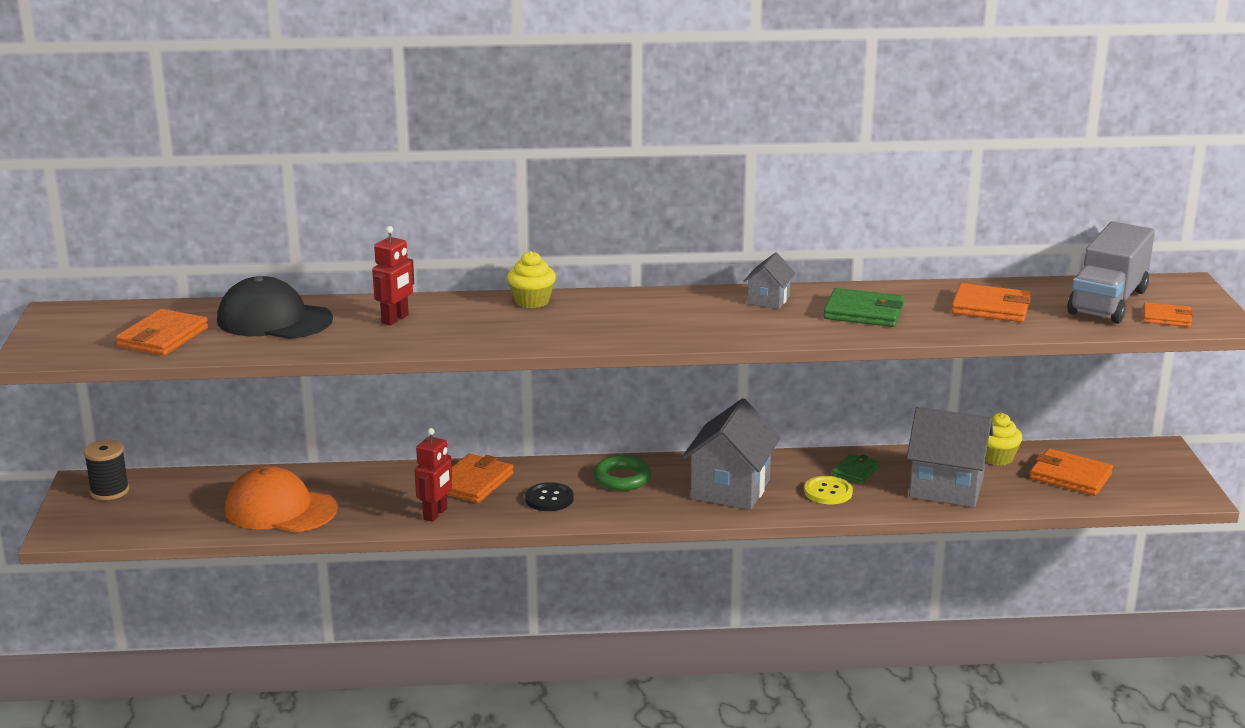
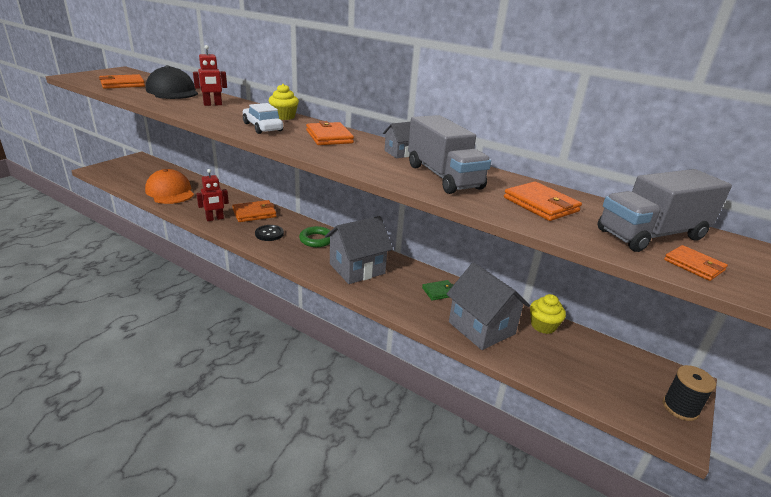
camera: 35 degrees right, 5 degrees up
black spool [84,440,129,500] -> black spool moved to [663,365,716,421]
yellow button [804,476,853,504] -> none
green wallet [823,288,904,327] -> grey truck [408,115,491,194]
orange wallet [1030,449,1113,496] -> orange wallet moved to [306,121,354,145]
none -> white car [243,103,283,134]

